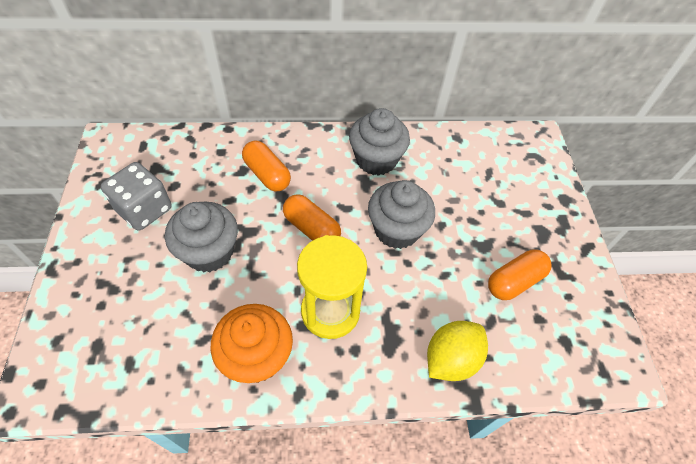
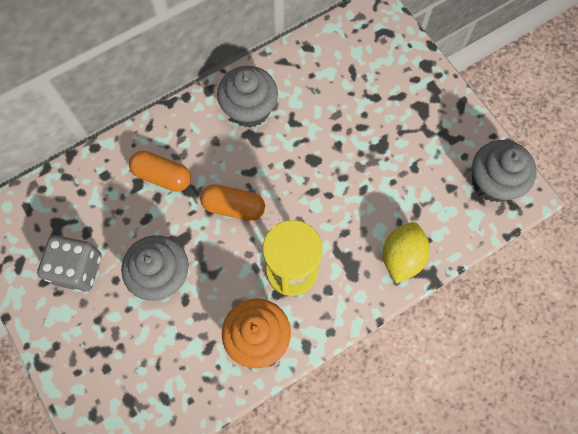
camera: 25 degrees left, 15 degrees up
grey cupcake [368,180,435,249] -> grey cupcake moved to [472,140,537,202]
orange capsule [488,249,552,300] -> none

